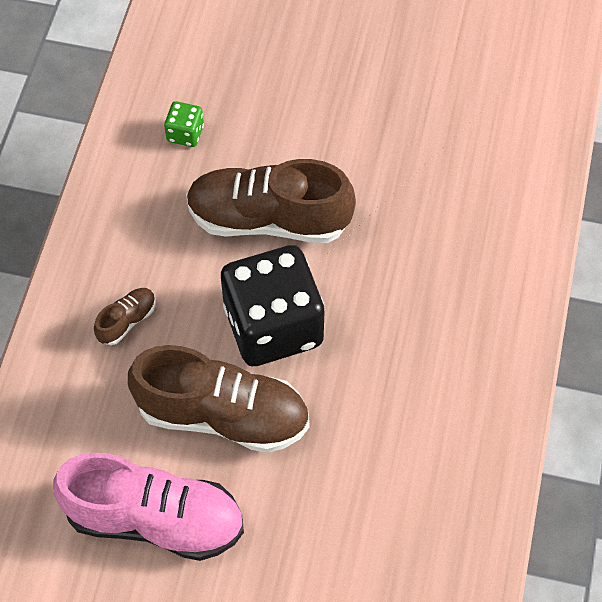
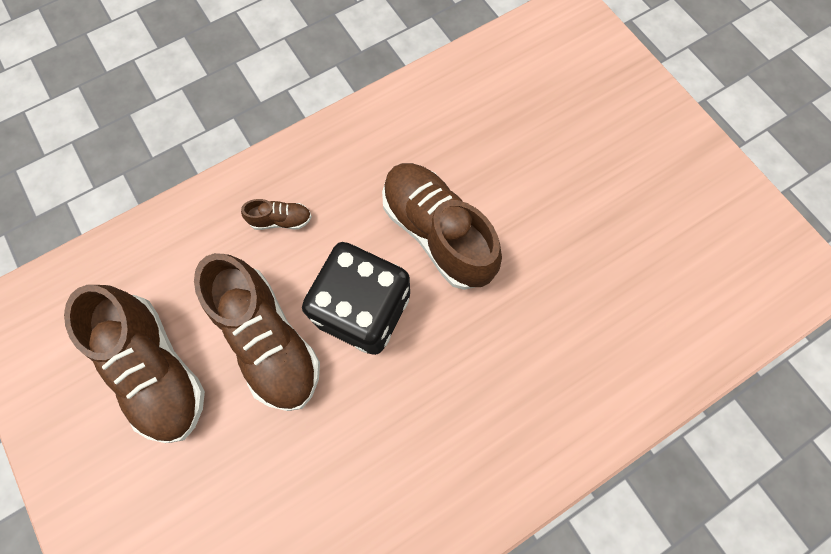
camera: 45 degrees right, 10 degrees up
pink shoe [53,452,244,561] -> brown shoe [64,285,205,443]
green dice [164,101,204,147] -> none

